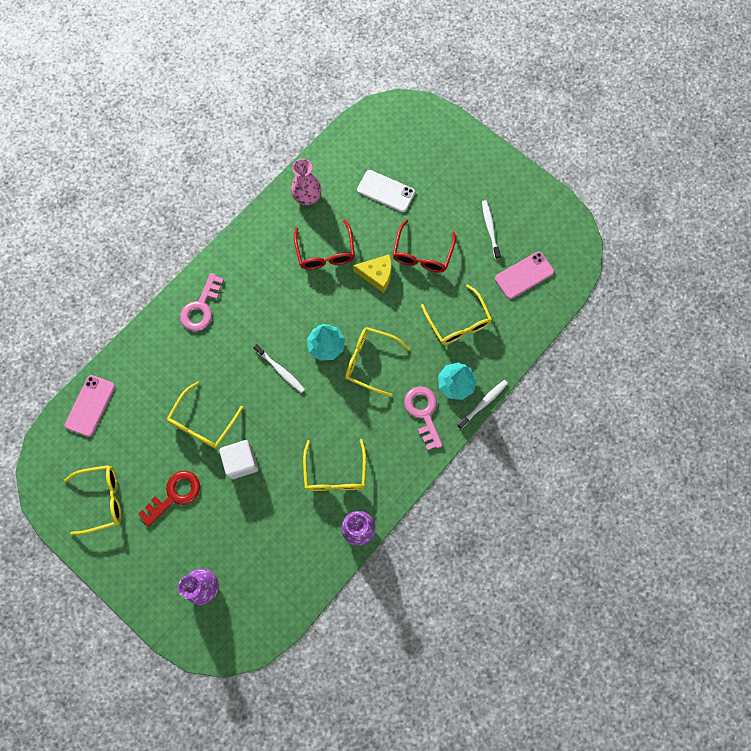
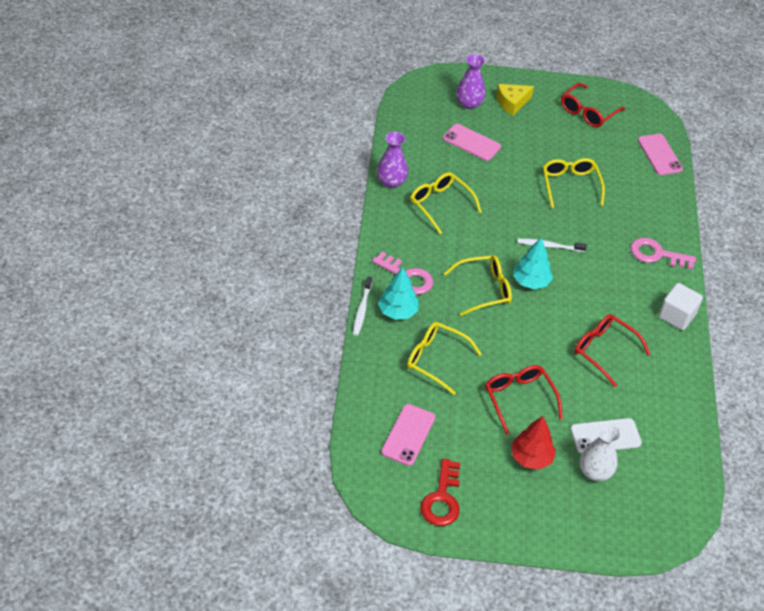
camera: 140 degrees right, 25 degrees down
yellow glasses [64,465,122,535] -> red glasses [561,83,625,128]
red key [138,471,200,527] -> red key moved to [420,459,460,526]
pink key [180,273,224,331] -> pink key turned 60 degrees counterclockwise [630,238,696,270]
white cube [219,440,258,479] -> white cube moved to [659,283,703,330]
pink vase [291,159,321,205] -> none
yellow cheese [353,254,391,293] -> yellow cheese moved to [496,84,534,116]
white toothbrush [482,200,501,259] -> none
none -> pink phone [443,124,501,161]
none -> red tree [511,416,556,470]
none -> white vase [579,422,621,481]

